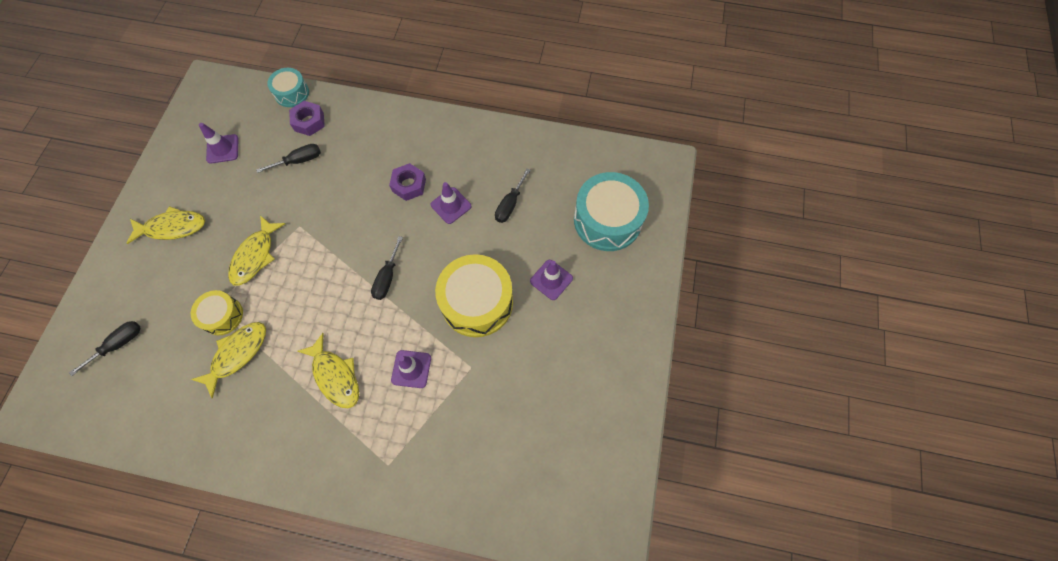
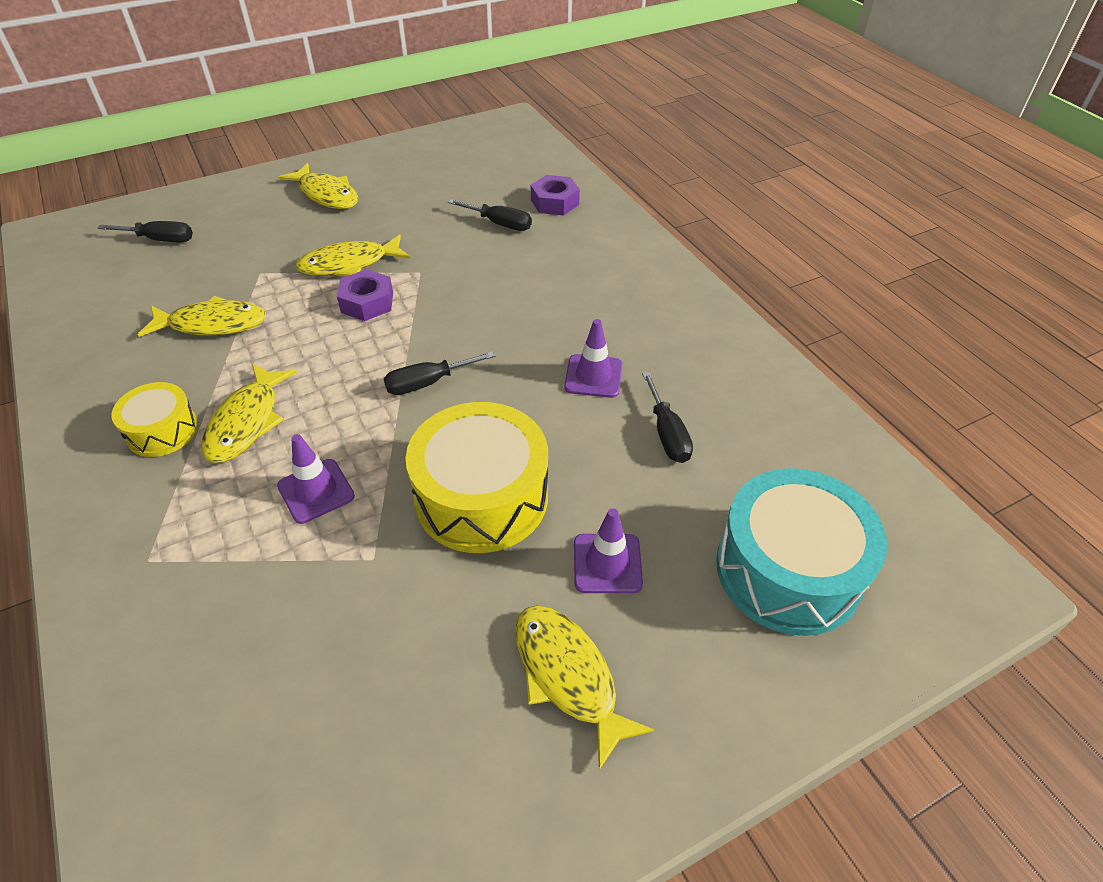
camera: 50 degrees right, 20 degrees down
yellow drum [191,290,243,335] -> yellow drum moved to [112,382,198,457]
purple traffic cone [199,123,238,164] -> none
turquoise drum [267,68,309,107] -> none
purple nut [389,163,426,201] -> purple nut moved to [337,269,393,321]
black screwdriver [495,169,530,223] -> black screwdriver turned 90 degrees counterclockwise [642,372,693,463]
none -> yellow fish [515,605,655,770]

